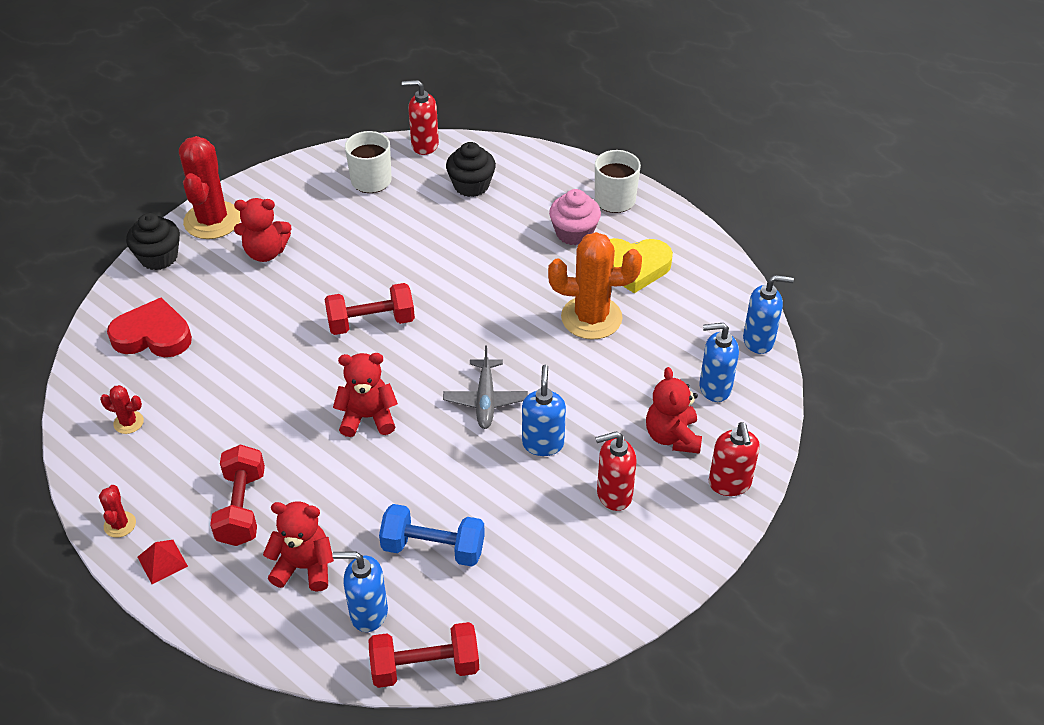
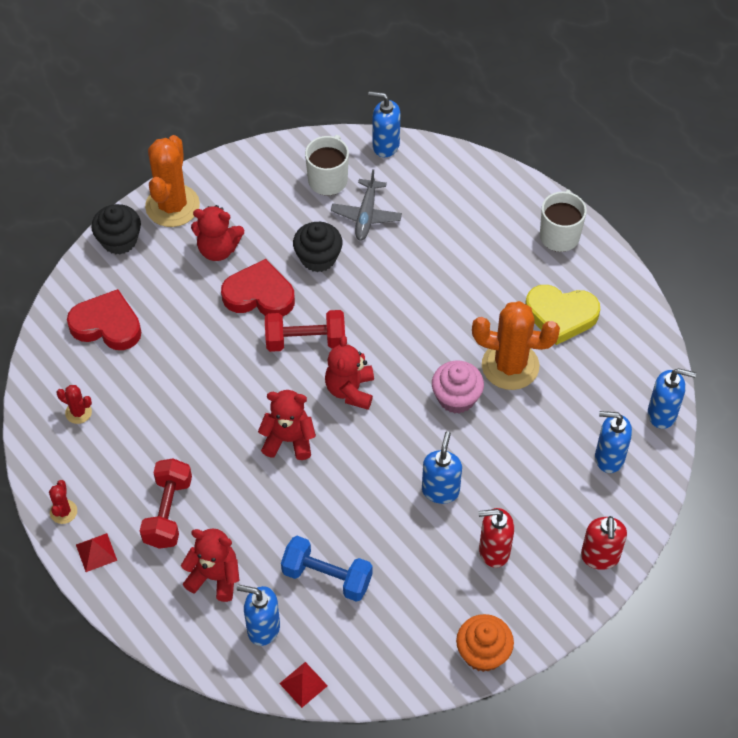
camera: 10 degrees right, 10 degrees up
red cactus [179,136,241,239] -> orange cactus [145,135,200,227]
red dumbbell [368,622,479,688] -> red pyramid [279,662,328,708]
red soap dispenser [402,80,439,155] -> blue soap dispenser [368,91,400,157]
grey plane [443,346,528,429] -> grey plane moved to [331,169,402,241]
black cupcake [446,142,496,197] -> black cupcake moved to [293,222,343,272]
pink cupcake [549,189,601,245] -> pink cupcake moved to [432,361,484,414]
red teddy bear [646,367,702,454] -> red teddy bear moved to [325,335,374,410]
none -> red heart [221,259,295,316]
none -> orange cupcake [456,614,514,672]

